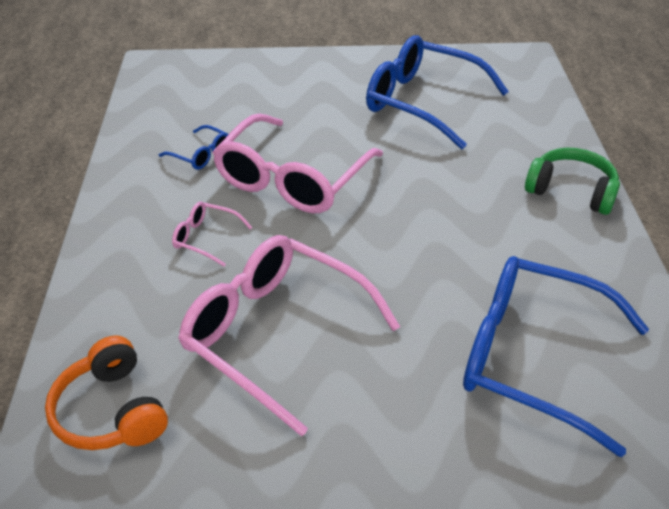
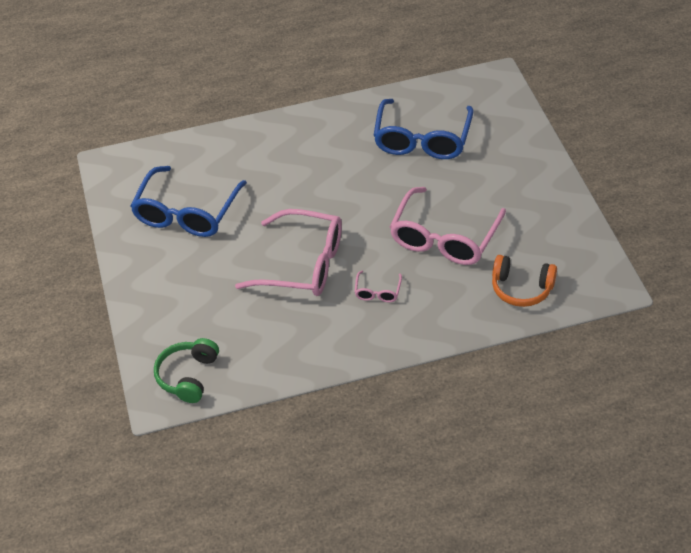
camera: 100 degrees left, 5 degrees up
orange headphones [45,335,168,450] -> orange headphones turned 60 degrees clockwise [492,255,557,307]
blue glasses [159,125,229,170] -> none
green headphones [525,148,620,215] -> green headphones moved to [154,338,219,403]

